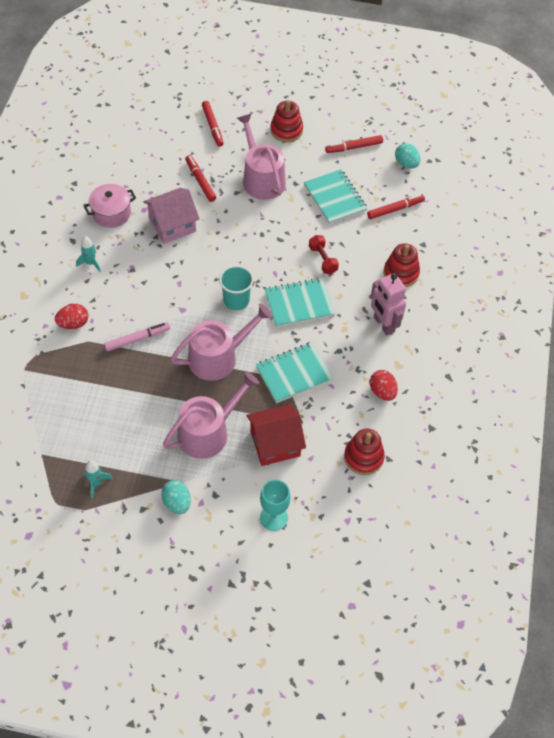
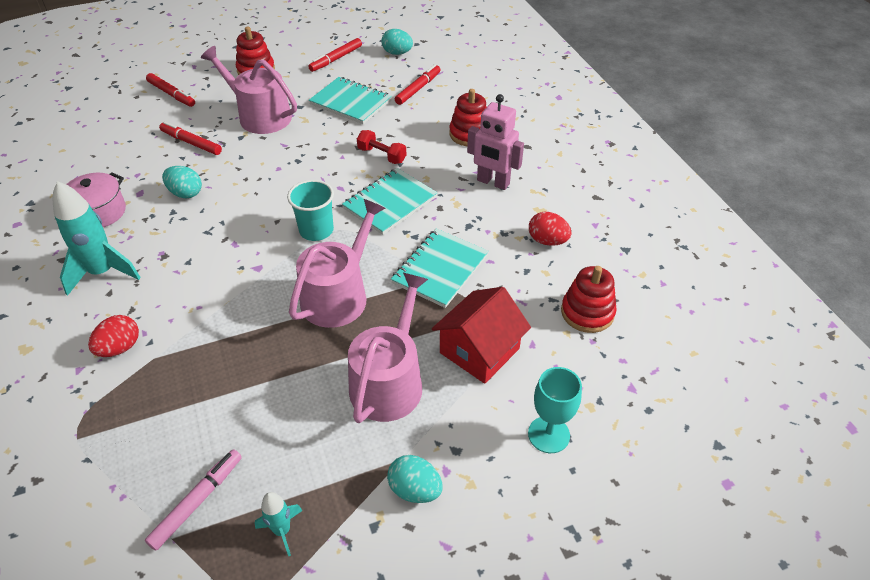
camera: 30 degrees left, 10 degrees down
turquoise rocket [76,236,101,272] -> turquoise rocket [53,181,141,296], size x1.92
pink marker [104,322,170,351] -> pink marker moved to [145,449,242,551]
pink house [143,188,200,244] -> turquoise egg [162,166,202,198]

